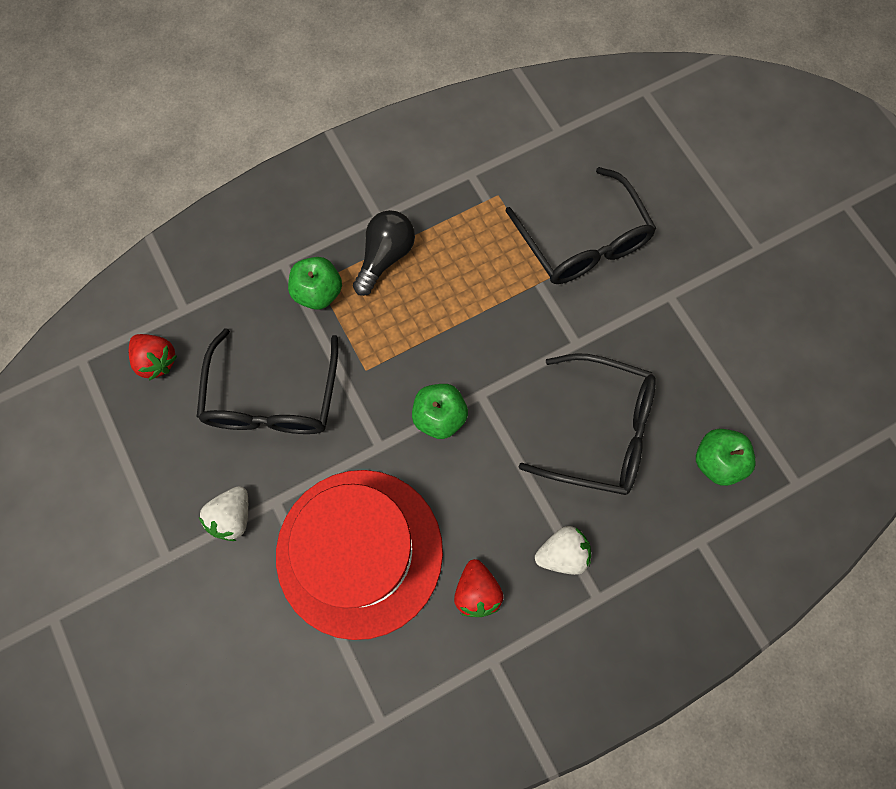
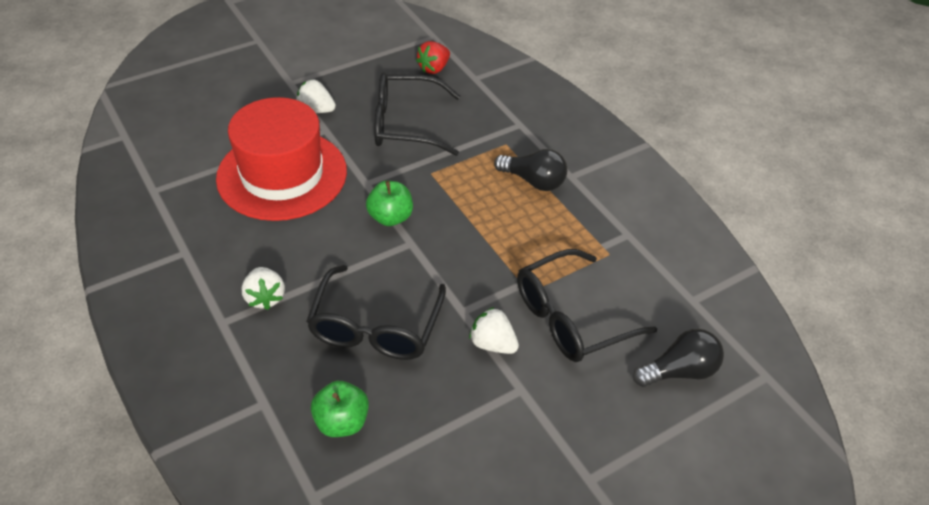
camera: 85 degrees right, 25 degrees down
green apple [288,257,342,310] -> none
red strawberry [454,559,504,617] -> none
none -> white strawberry [469,307,519,354]
none -> black light bulb [633,329,724,387]

